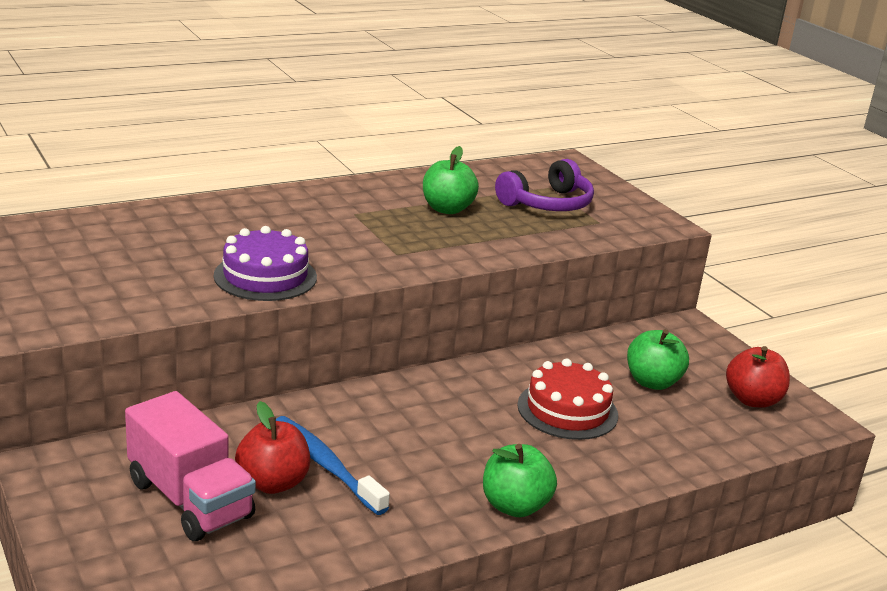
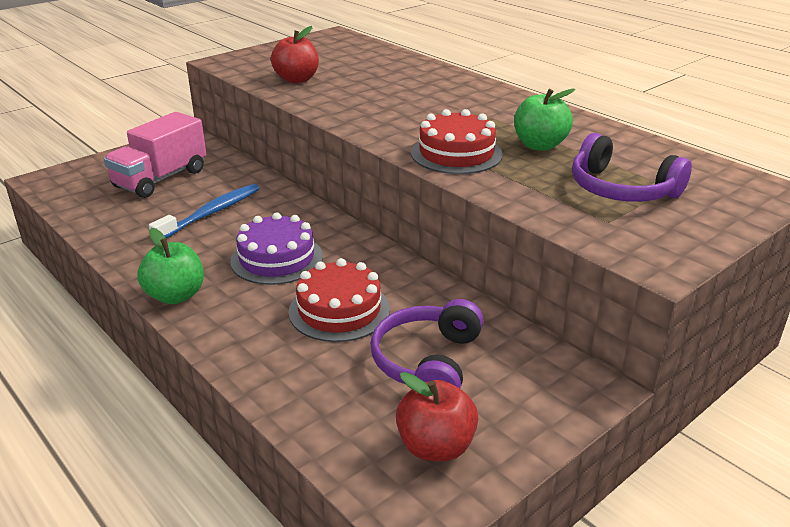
camera: 80 degrees right, 5 degrees up
purple cake [214,226,317,301] -> purple cake moved to [230,212,323,285]
red apple [235,401,310,494] -> red apple moved to [271,26,319,83]
green apple [627,329,689,390] -> purple headphones [371,299,484,388]
none -> red cake [411,109,503,174]

